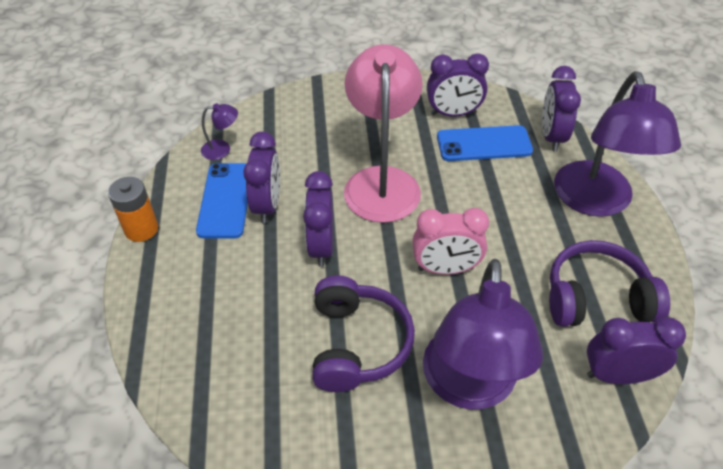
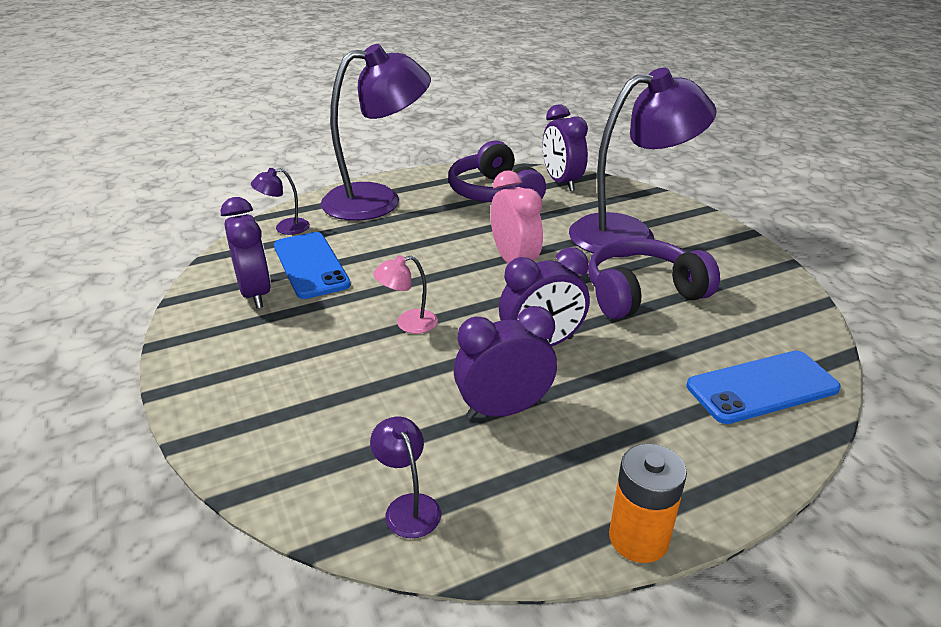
camera: 110 degrees left, 15 degrees down
blue phone [196,163,248,238] -> blue phone moved to [687,351,841,424]
pink lamp [344,44,423,223] -> pink lamp [373,255,438,334], size x0.40
purple clock [542,66,581,151] -> purple lamp [251,168,310,235]

